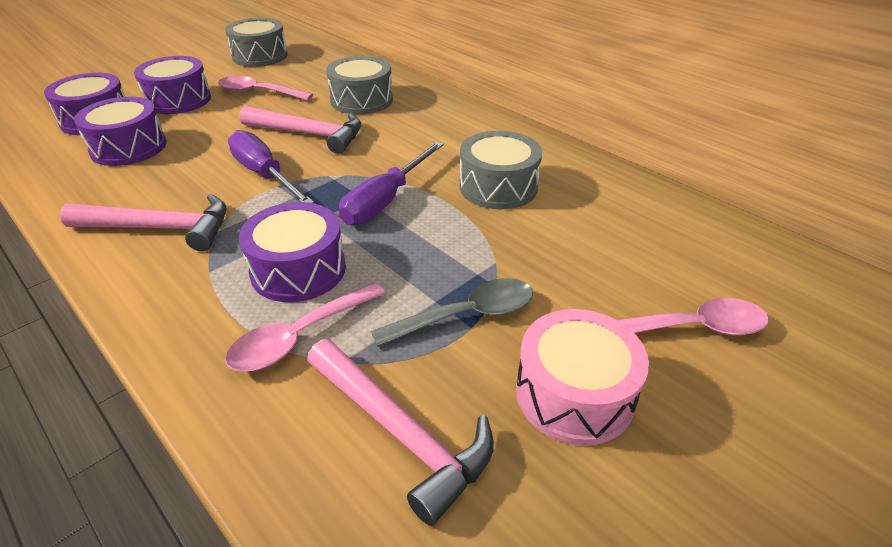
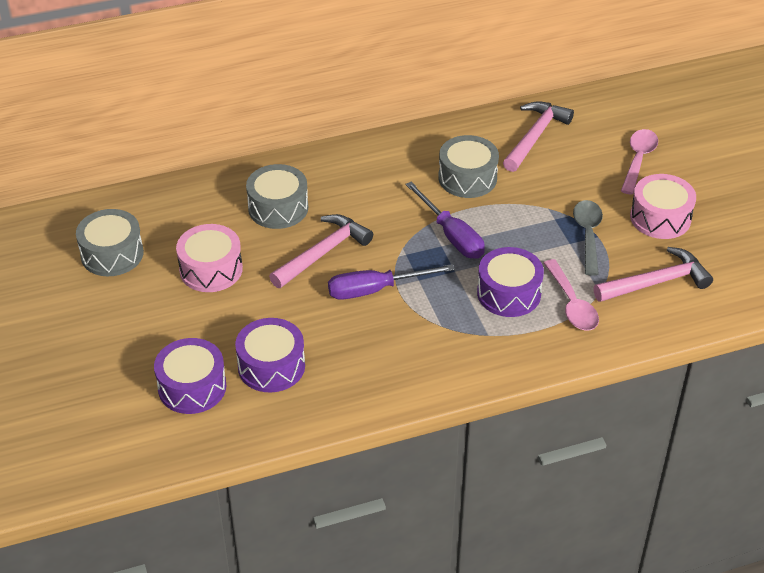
camera: 65 degrees left, 5 degrees up
pink hammer [60,194,226,251] -> pink hammer moved to [503,101,574,172]
purple drum [134,56,211,114] -> none
pink spoon [218,76,313,101] -> pink drum [176,224,243,292]

